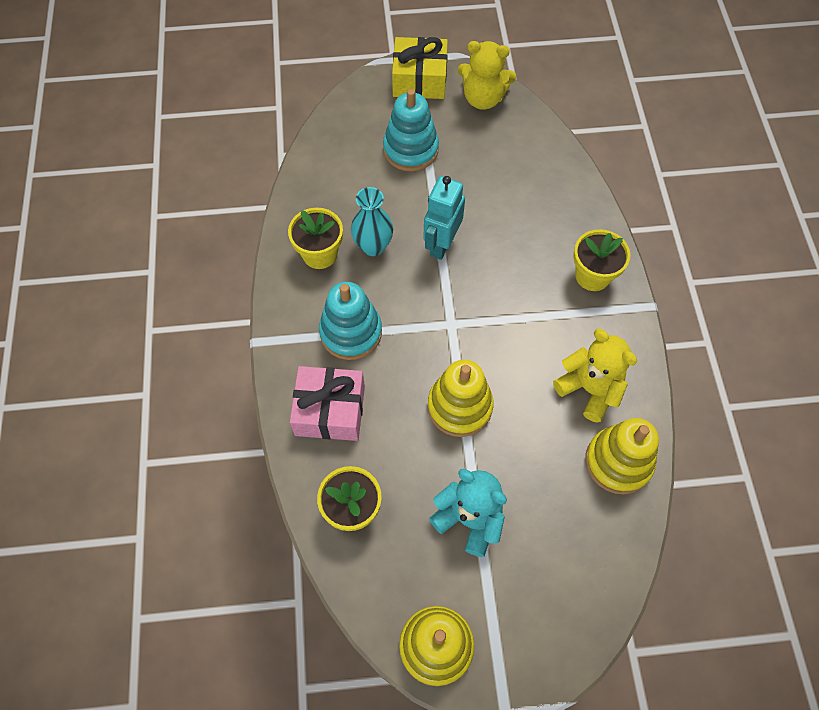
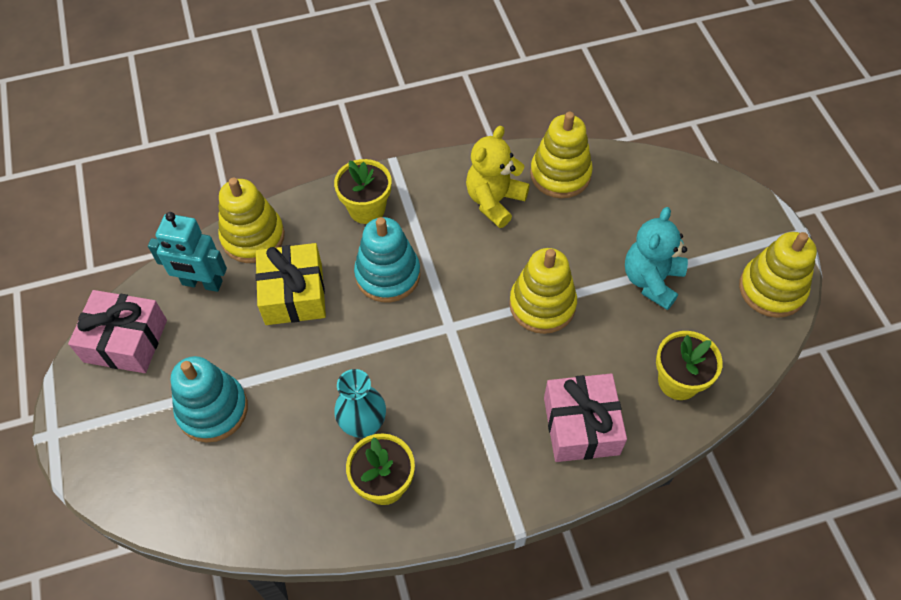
camera: 100 degrees left, 5 degrees down
turquoise stacking toy [319,282,382,360] -> turquoise stacking toy moved to [354,217,420,302]
yellow gift [392,37,448,99] -> yellow gift moved to [255,243,326,325]
turquoise robot [423,176,465,260] -> turquoise robot moved to [148,212,227,292]
yellow teddy bear [458,41,516,110] -> pink gift [68,290,167,373]
none -> yellow stacking toy [218,178,285,263]

